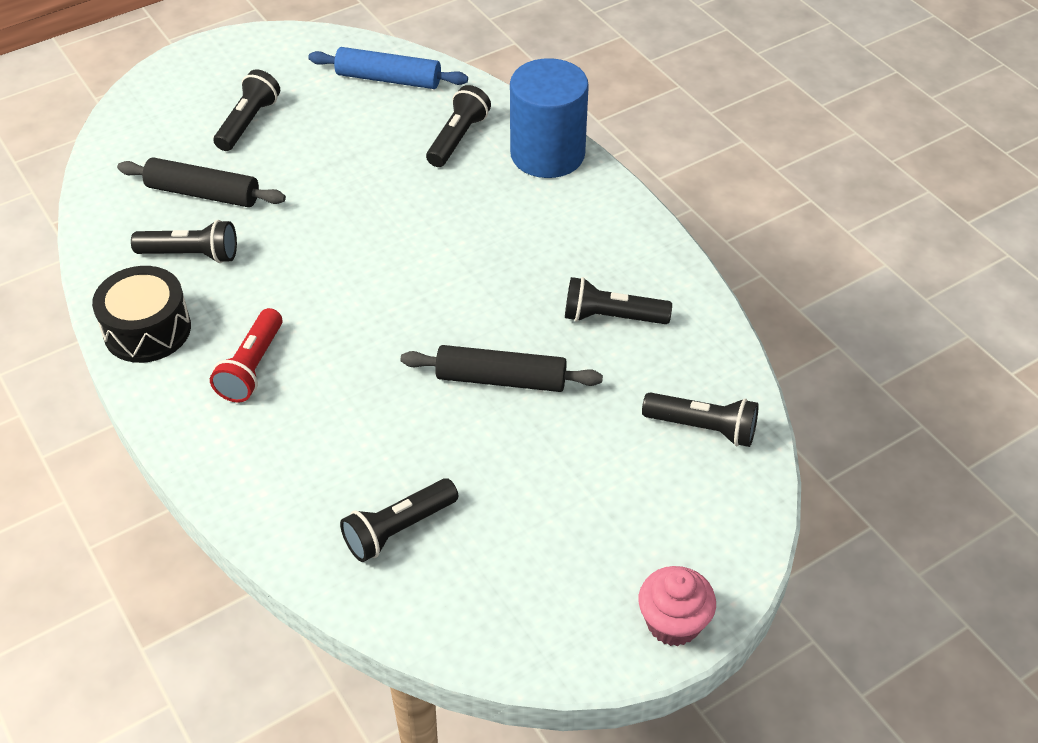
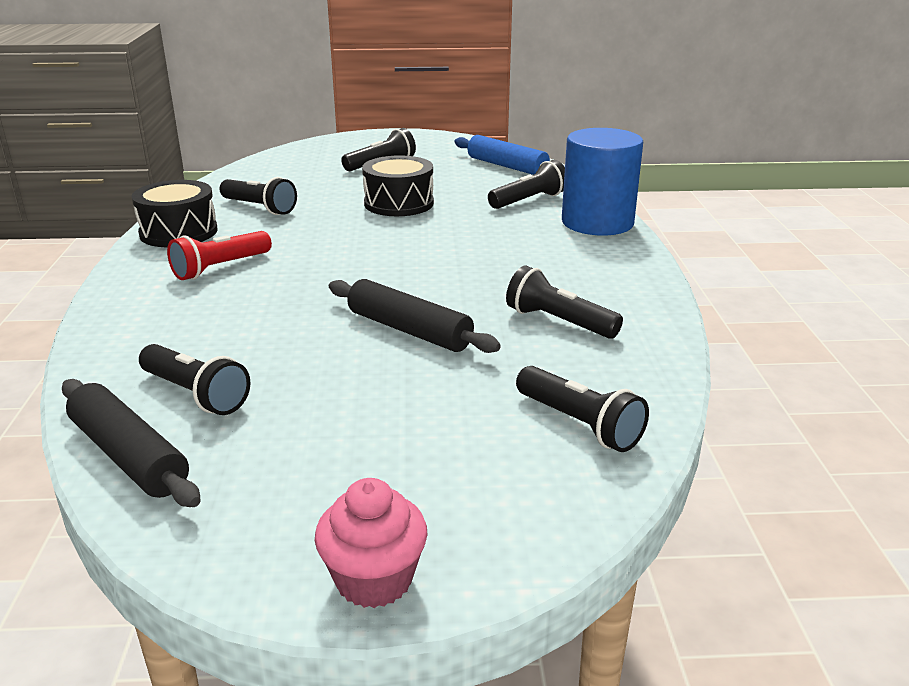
camera: 30 degrees right, 20 degrees down
black rolling pin [117,158,286,207] -> black rolling pin moved to [62,379,201,507]
black flashlight [340,478,458,562] -> black flashlight turned 135 degrees counterclockwise [139,344,251,415]
none -> black drum [362,155,434,216]

